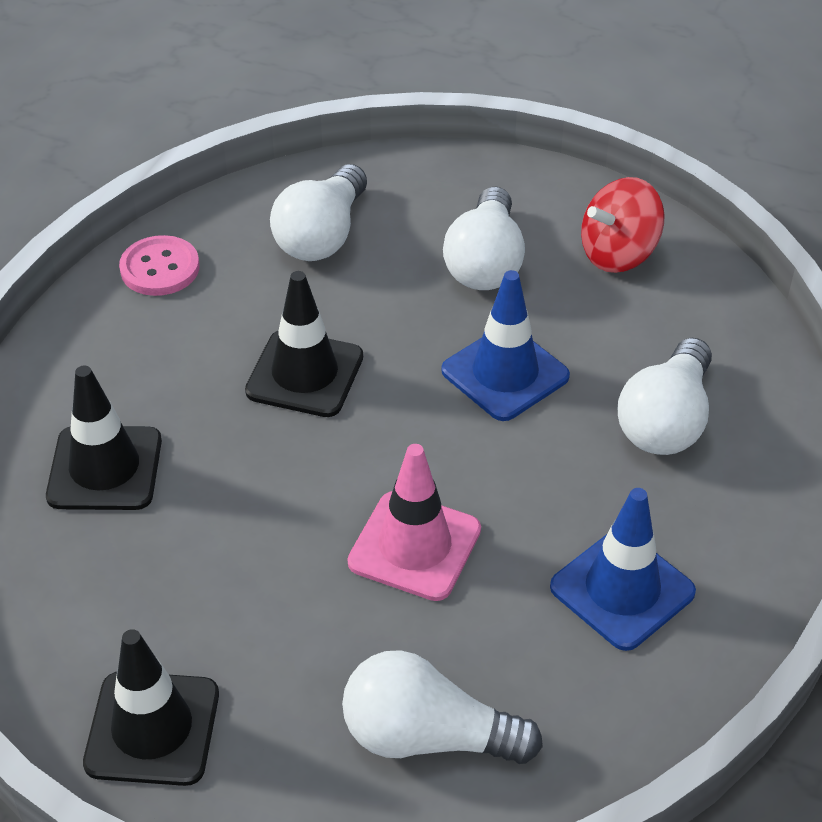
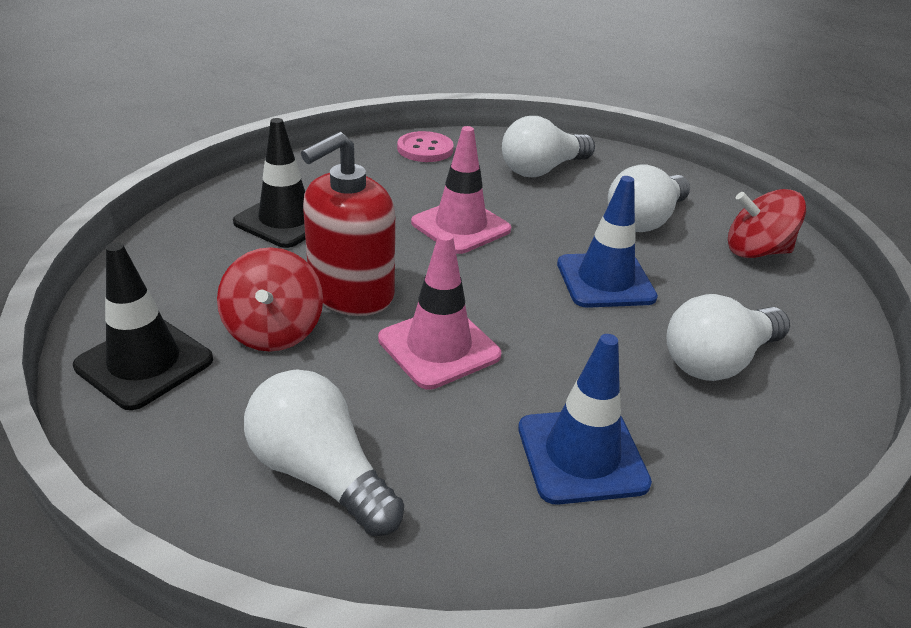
camera: 30 degrees right, 10 degrees down
black traffic cone [245,271,363,417] -> pink traffic cone [411,126,511,254]
none -> red spinning top [217,247,323,352]
none -> red soap dispenser [301,132,395,316]

